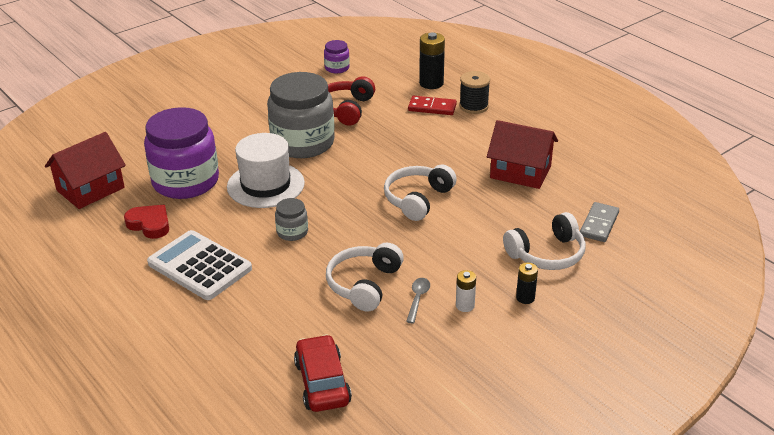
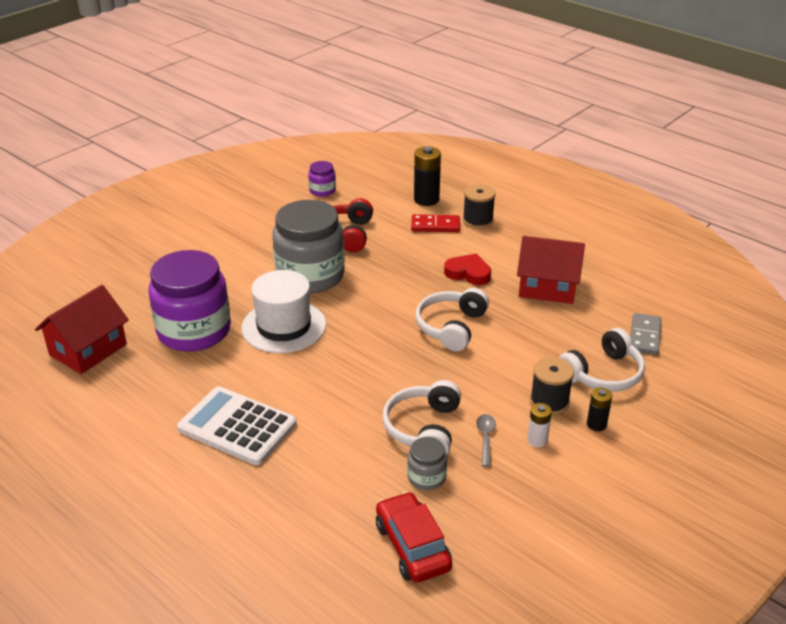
camera: 10 degrees left, 0 degrees up
red heart [124,205,169,239] -> red heart moved to [444,254,491,285]
grey jar [275,198,308,241] -> grey jar moved to [407,437,447,490]
none -> black spool [530,357,574,415]

